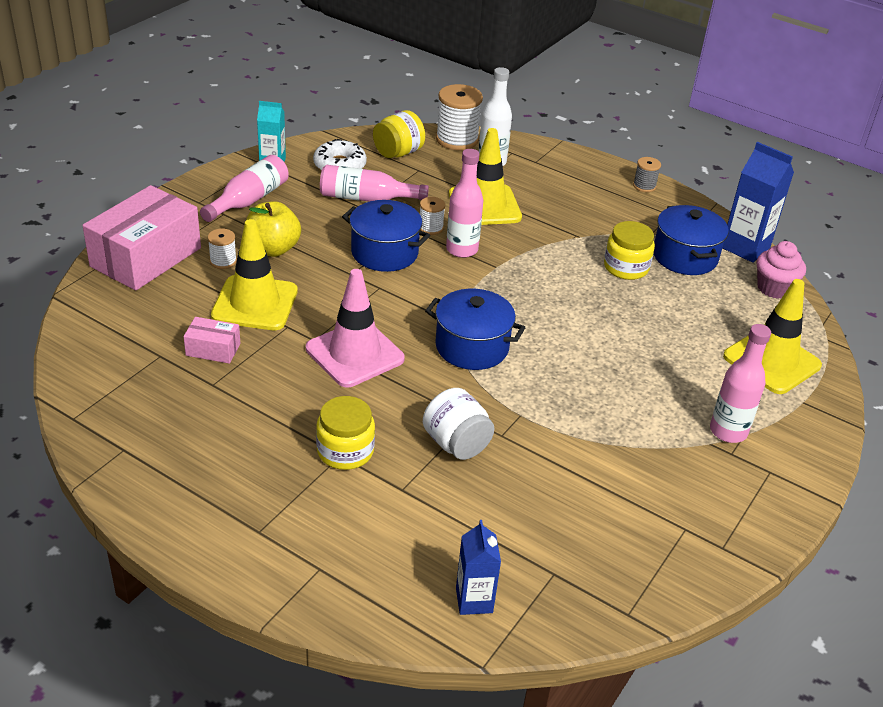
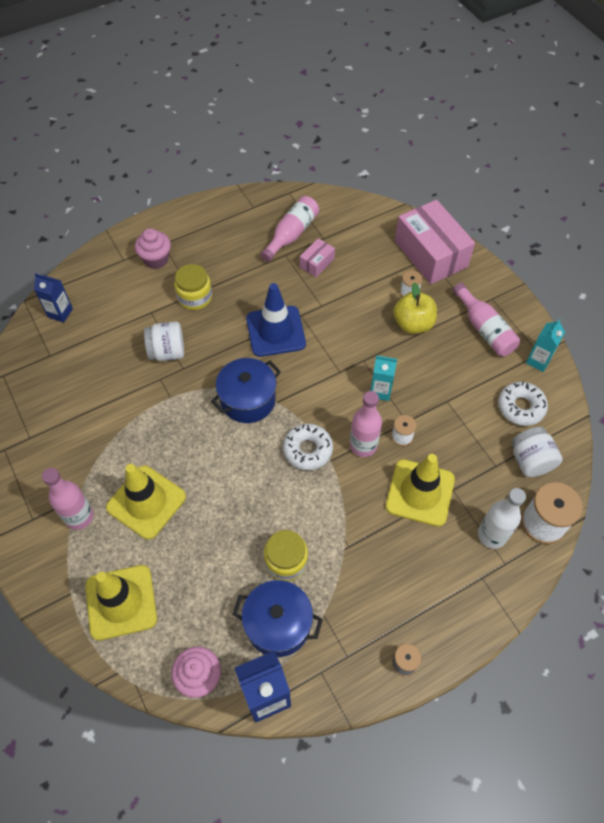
camera: 120 degrees right, 20 degrees up
yellow traffic cone [211,219,298,330] -> yellow traffic cone moved to [106,464,186,540]
pink traffic cone [306,269,405,387] -> blue traffic cone [246,283,306,357]
pink bottle [320,165,429,202] -> pink bottle moved to [261,196,319,262]
blue pot [342,200,430,272] -> turquoise carton [371,355,397,401]
yellow jar [373,110,425,158] -> white jar [512,427,563,477]
none -> pink cupcake [135,228,171,269]
none -> white donut [283,424,333,470]

